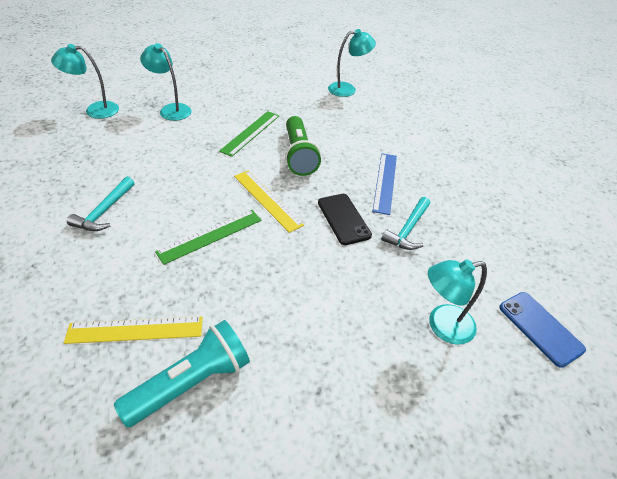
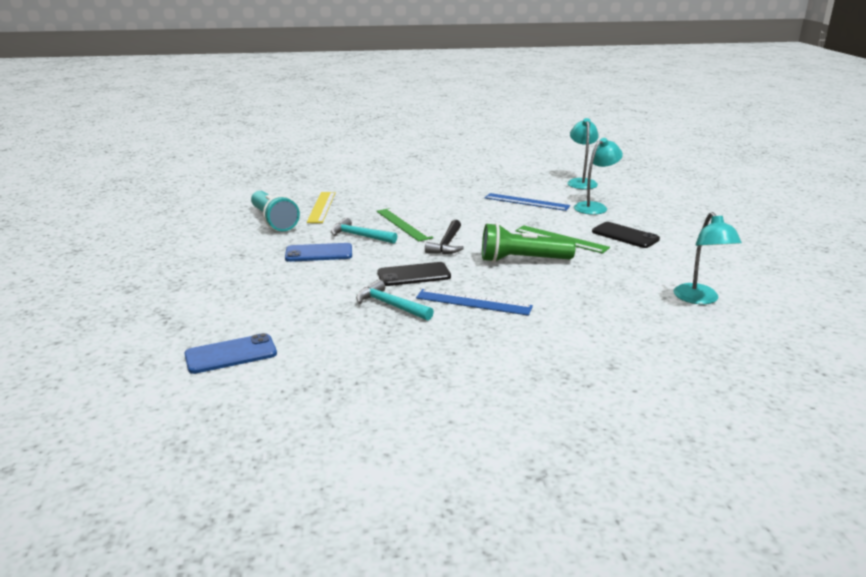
camera: 100 degrees right, 20 degrees down
turquoise hammer [67,177,135,231] -> turquoise hammer moved to [331,218,397,244]
yellow ruler [234,170,304,233] -> black hammer [425,220,464,254]
turquoise lamp [428,259,487,345] -> none
none -> blue phone [285,243,352,262]
none -> blue ruler [485,193,570,211]
none -> black phone [592,222,660,248]

